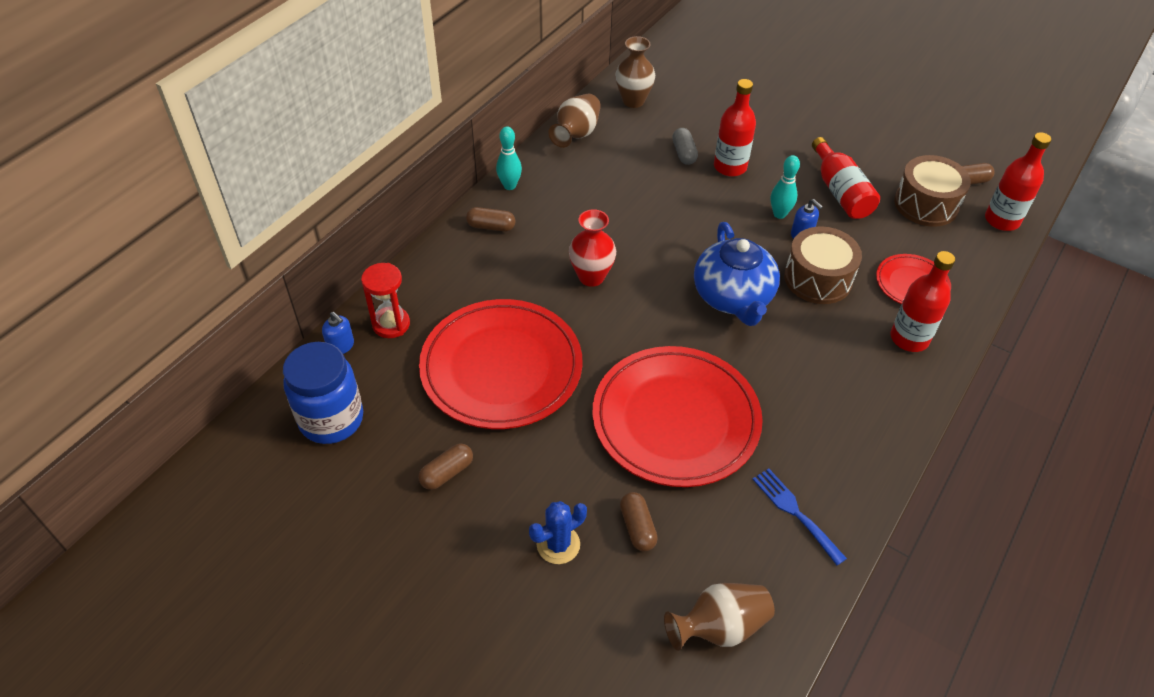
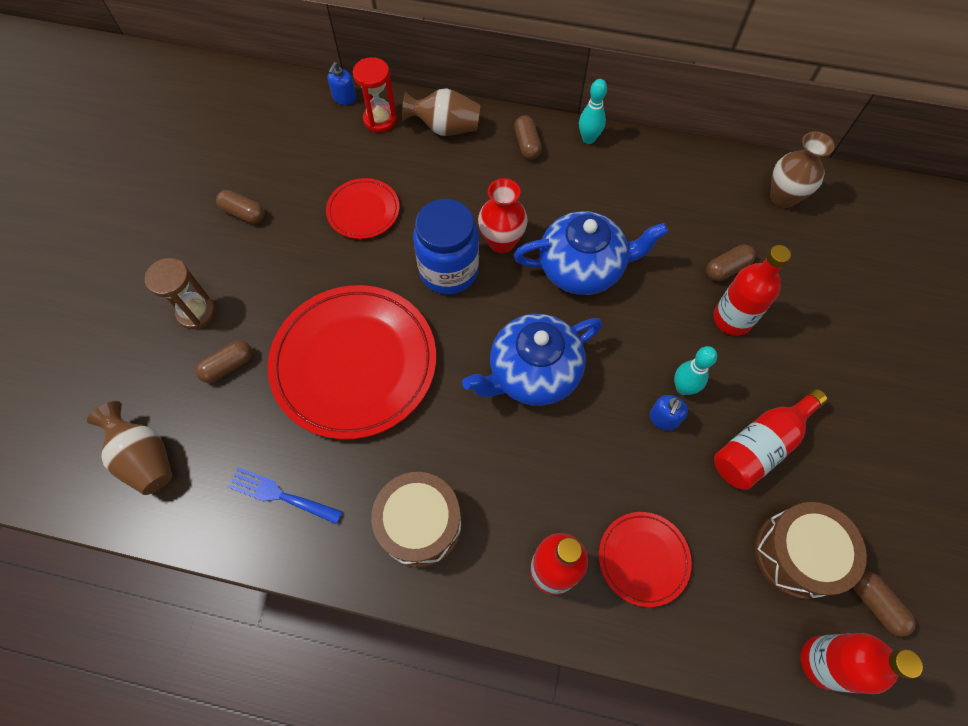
camera: 70 degrees right, 15 degrees up
blue jar [283,342,363,444] -> blue jar moved to [413,199,479,294]
red plate [419,299,582,429] -> red plate [326,178,400,239], size x0.49
blue cactus [529,501,587,564] -> brown hourglass [145,258,216,329]
brown vase [548,94,601,148] -> brown vase moved to [402,88,480,136]
grey capsule [672,128,698,165] -> brown capsule [706,244,755,281]
blue fork [753,468,847,565] -> blue fork turned 105 degrees counterclockwise [228,467,343,524]
brown drum [784,226,862,304] -> brown drum moved to [371,472,462,568]
none -> blue teapot [514,211,668,295]

